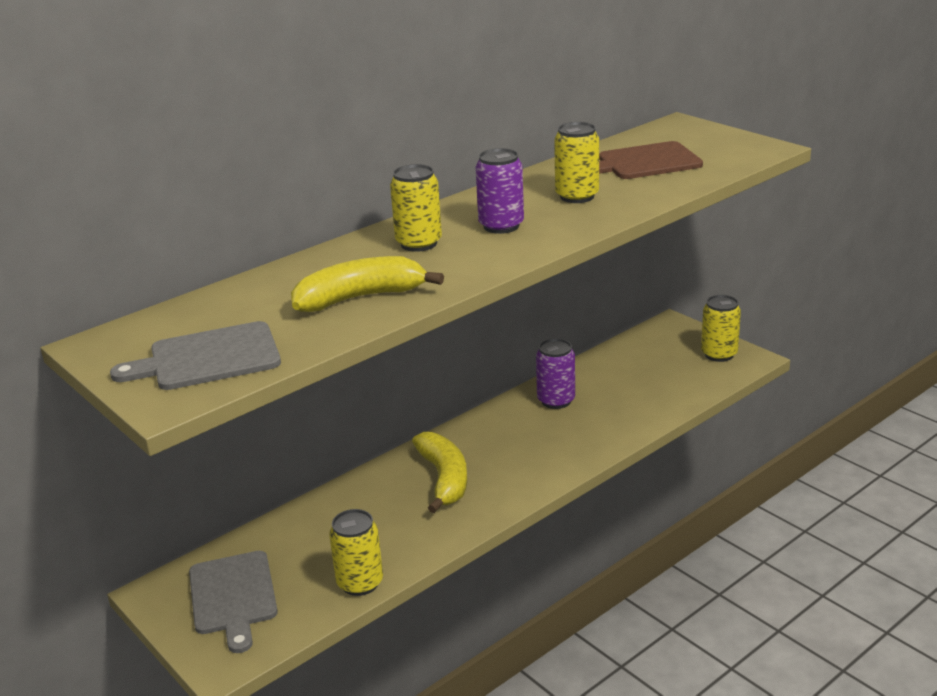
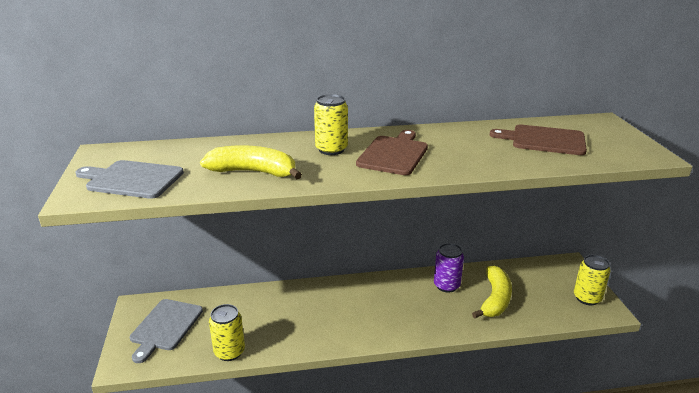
camera: 30 degrees right, 0 degrees up
yellow banana [412,432,467,513] -> yellow banana moved to [472,266,512,318]
purple can [476,148,524,234] -> brown cutting board [356,130,428,175]
yellow can [554,122,599,203] -> none

